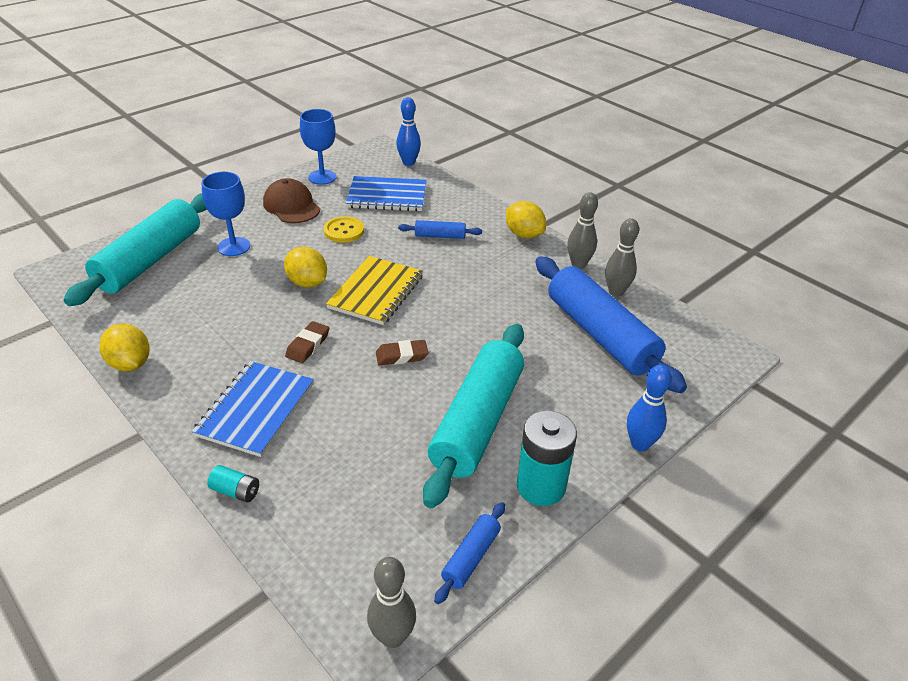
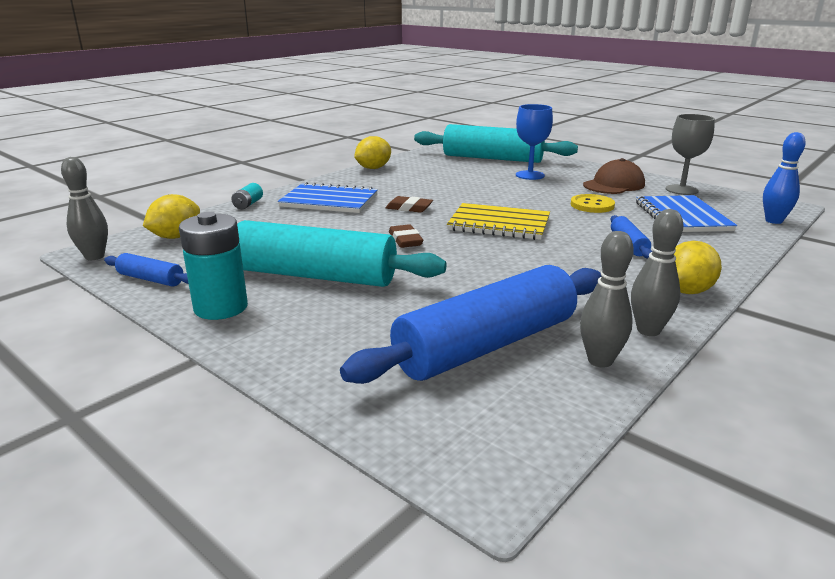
camera: 85 degrees right, 15 degrees down
yellow lemon [284,247,327,288] -> yellow lemon moved to [143,194,200,239]
blue goblet [300,109,337,185] -> grey goblet [666,114,715,195]
blue bowling pin [627,365,671,451] -> none

